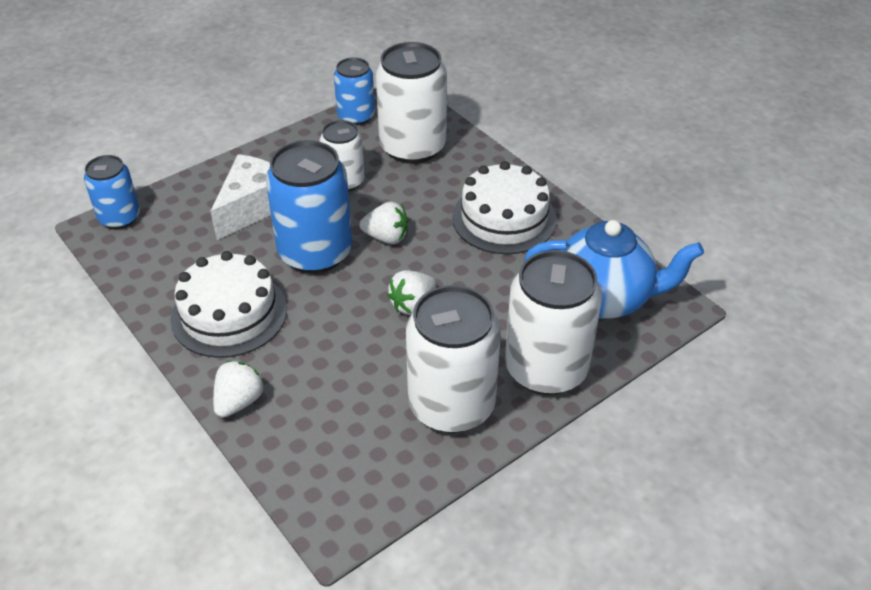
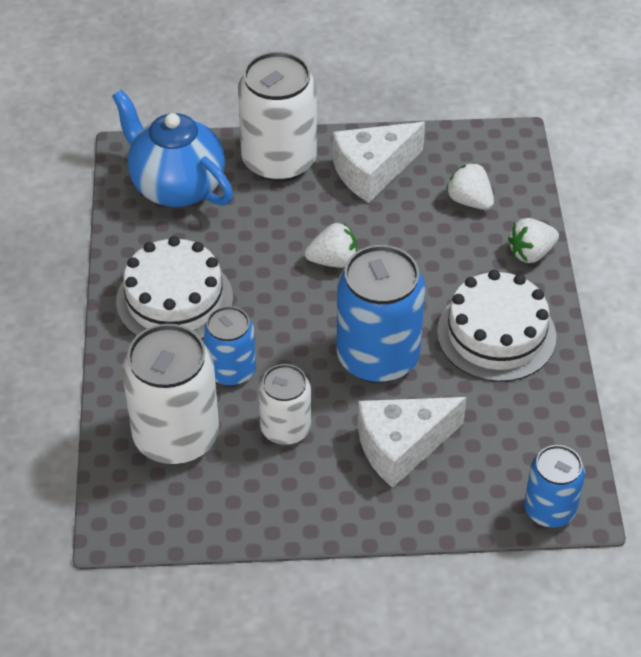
camera: 145 degrees left, 5 degrees up
blue can [334,57,375,125] -> blue can moved to [203,306,256,386]
white strawberry [360,202,408,244] -> white strawberry moved to [446,162,494,210]
white can [406,285,501,433] -> white cheese [333,122,425,203]

